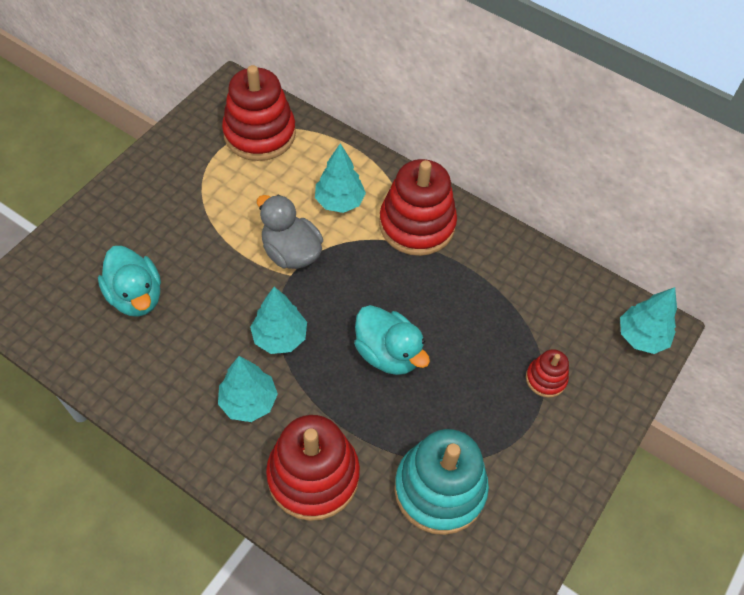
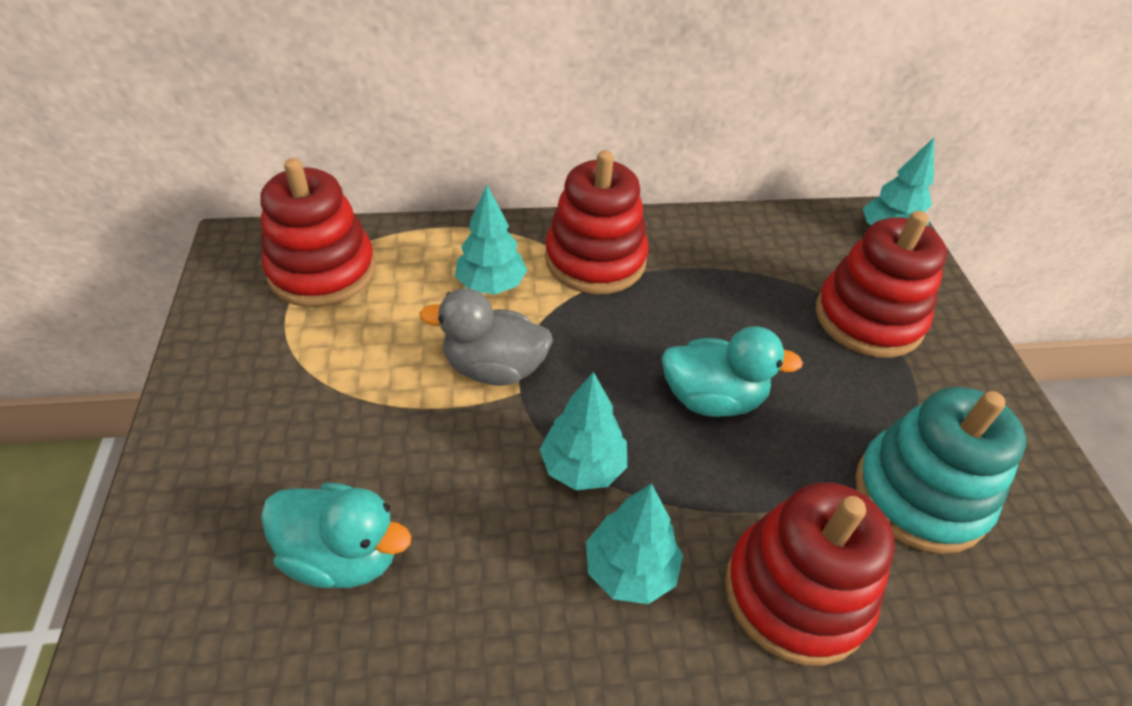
camera: 40 degrees left, 10 degrees down
red stacking toy [526,349,569,397] -> red stacking toy [816,211,947,358], size x2.05

